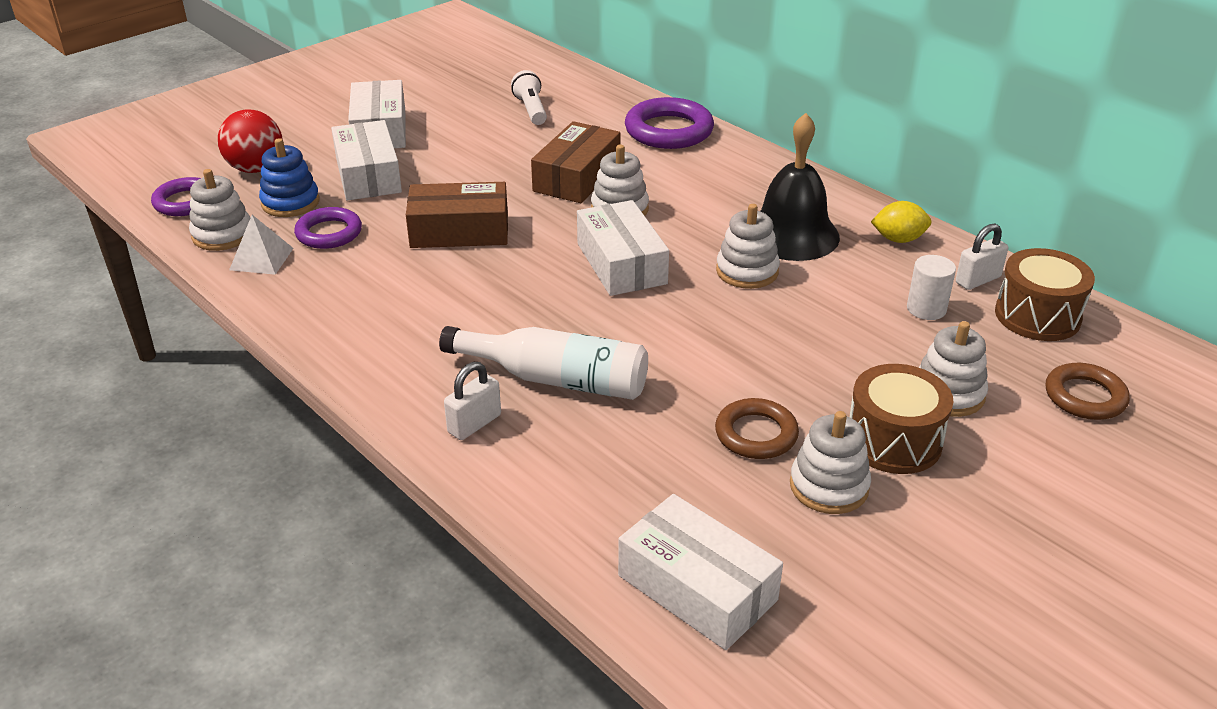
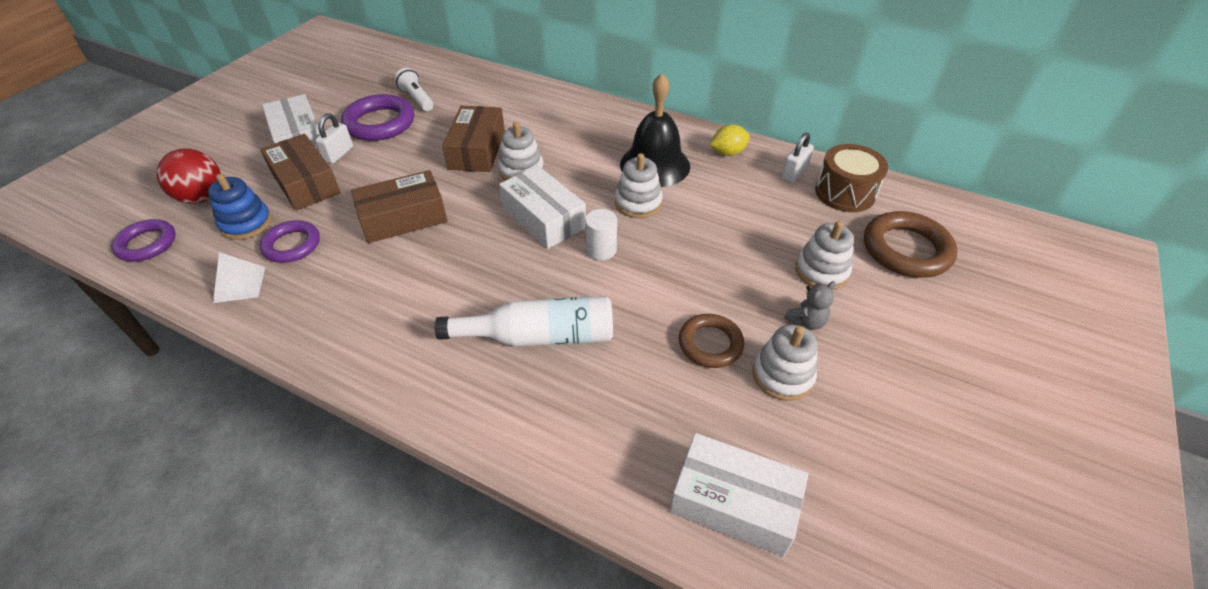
camera: 20 degrees left, 10 degrees up
white stacking toy [189,169,250,251] -> none
white box [331,120,402,200] -> brown box [260,134,341,211]
white padlock [444,362,501,440] -> white padlock moved to [315,113,353,164]
purple ring [625,97,714,149] -> purple ring moved to [341,94,414,141]
brown drum [850,364,954,474] -> grey teddy bear [784,281,836,330]
white cylinder [907,255,956,320] -> white cylinder moved to [585,209,617,260]
brown ring [1046,363,1130,420] -> brown ring [864,211,957,278], size x1.54

